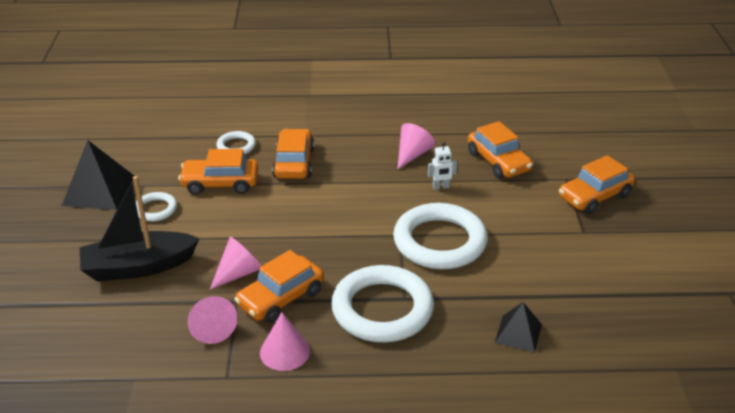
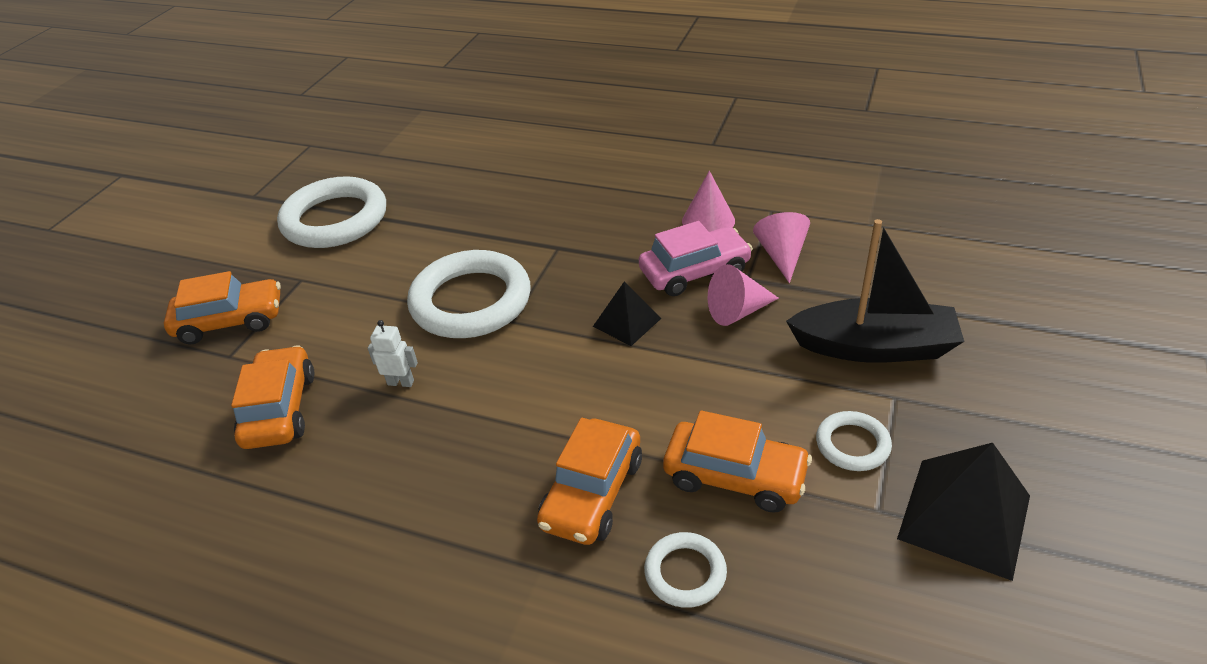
camera: 155 degrees left, 5 degrees up
orange car [234,250,324,323] -> pink car [639,221,753,296]
white ring [331,265,434,342] -> white ring moved to [277,176,386,248]
pink cone [398,123,435,169] -> none
black pyramid [495,302,542,352] -> black pyramid moved to [593,282,661,346]

